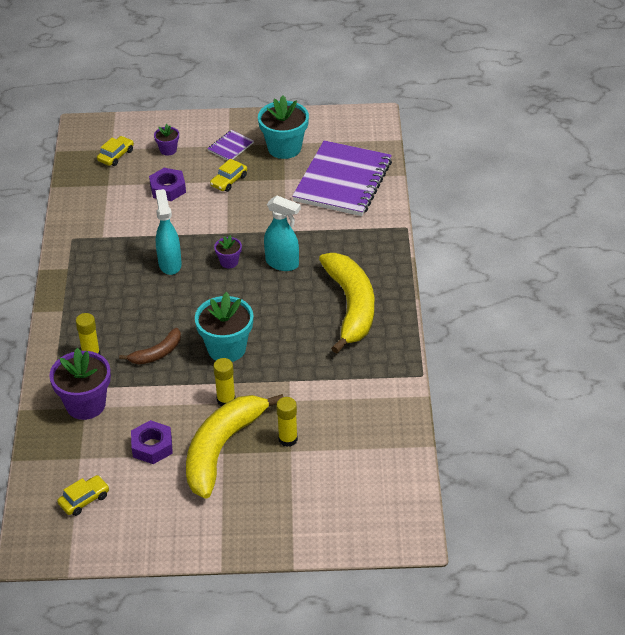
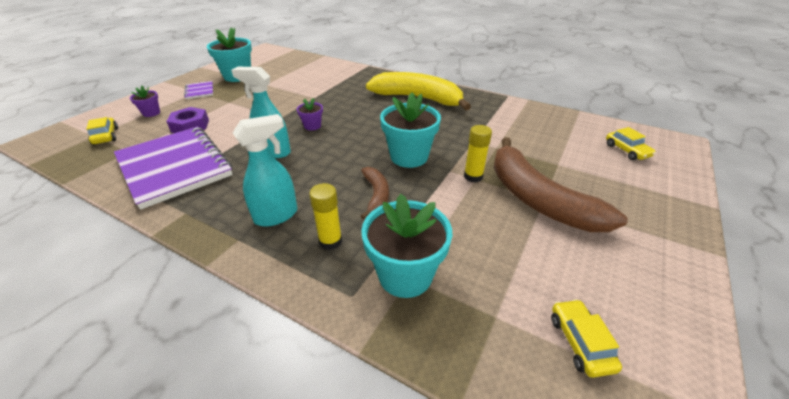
camera: 60 degrees left, 5 degrees down
purple flower pot [49,348,111,420] -> turquoise flower pot [361,194,452,298]
purple nut [131,420,173,464] -> none
yellow banana [186,394,283,499] -> brown banana [494,137,628,232]
yellow car [210,159,247,192] -> yellow car moved to [606,127,656,160]
turquoise spray bottle [264,196,301,271] -> turquoise spray bottle moved to [233,114,298,226]
yellow glue stick [276,397,298,447] -> none
purple notebook [292,140,392,216] -> purple notebook moved to [114,126,233,210]

